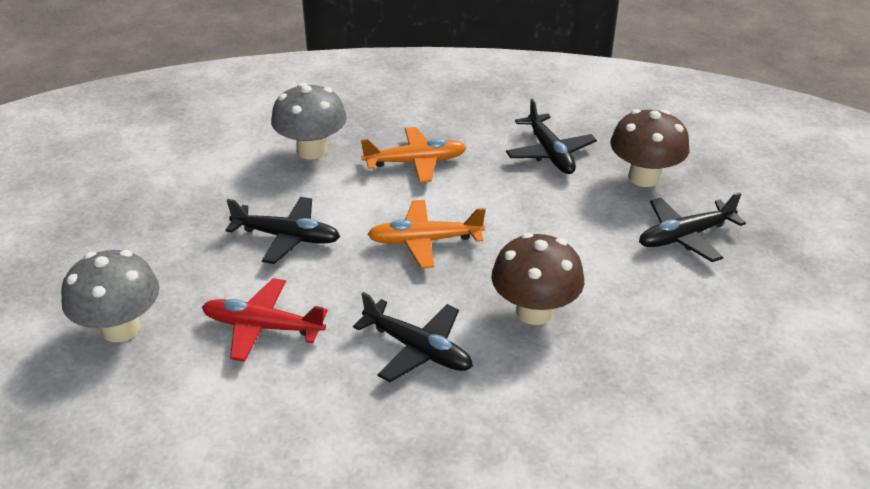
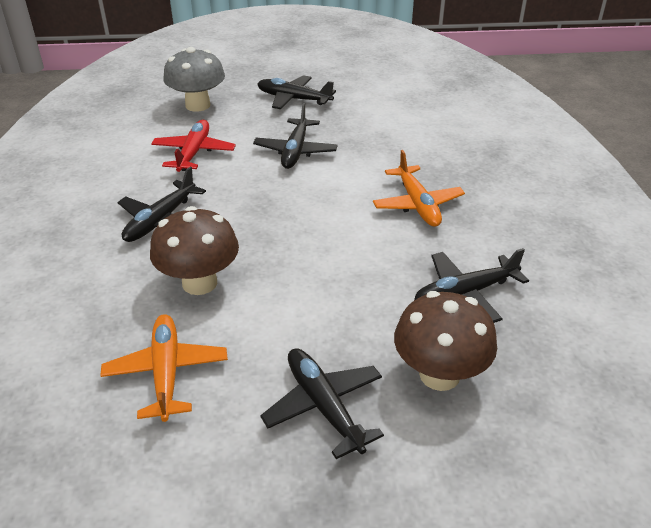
camera: 85 degrees right, 0 degrees up
grey mushroom [271,83,347,160] -> none
orange plane [367,200,486,268] -> orange plane moved to [100,314,228,422]
none -> black plane [257,75,336,109]

